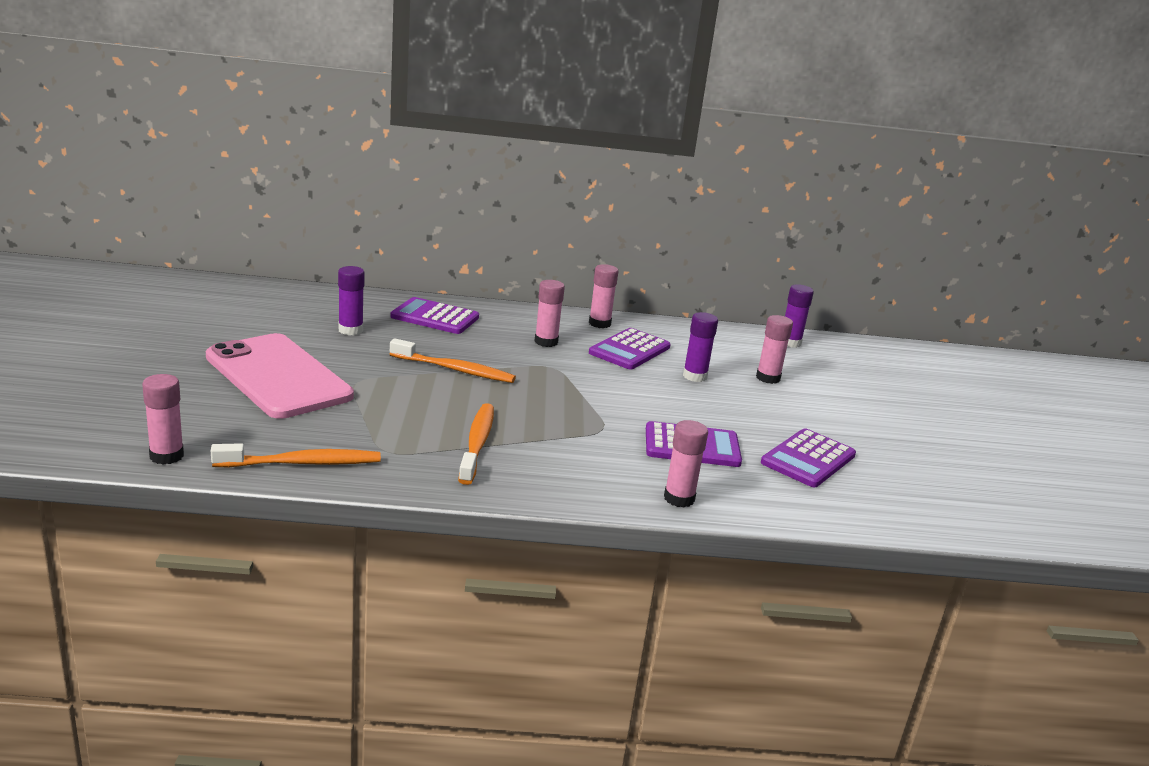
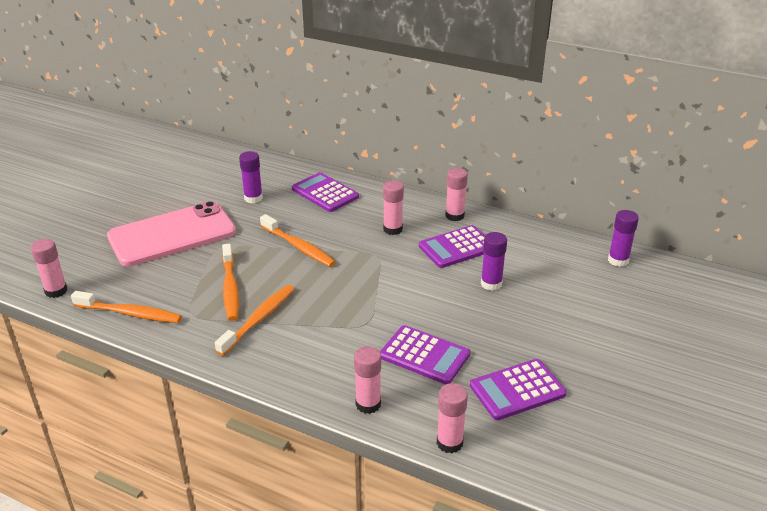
camera: 30 degrees right, 10 degrees up
pink phone [206,333,354,419] -> pink phone turned 75 degrees clockwise [107,201,236,266]
pink glue stick [756,315,793,384] -> pink glue stick moved to [436,383,468,454]
none -> orange toothbrush [222,244,239,321]

